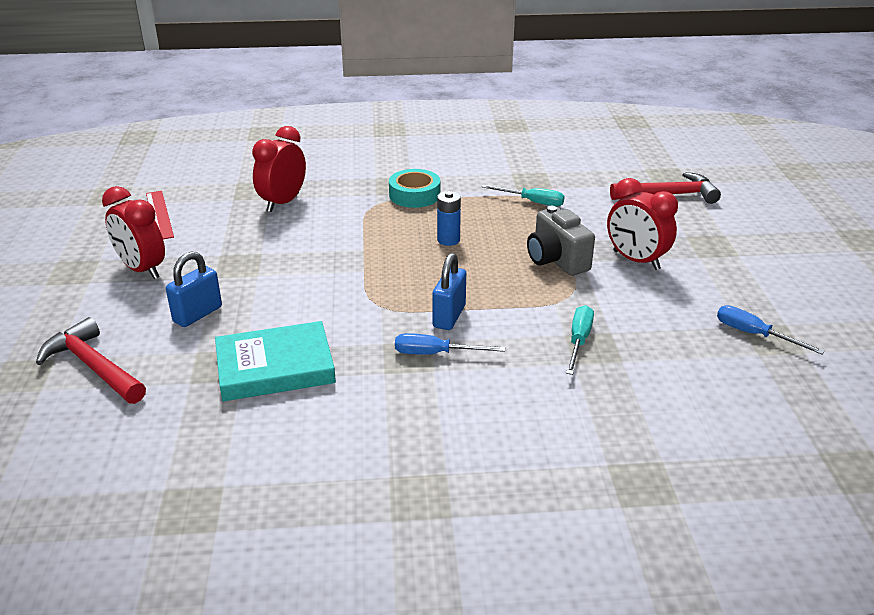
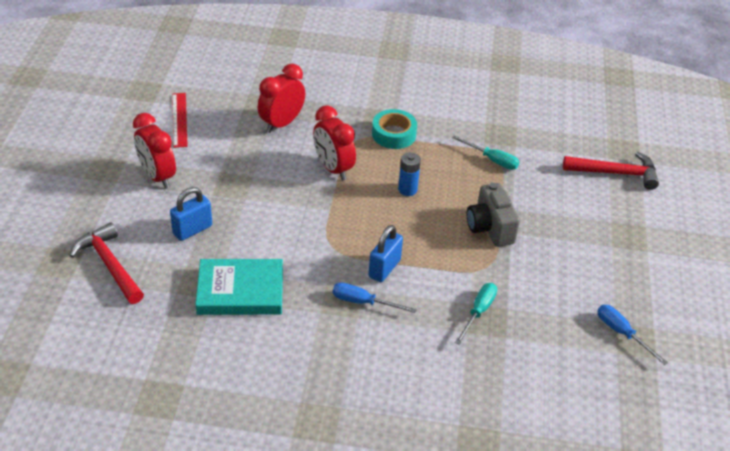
camera: 10 degrees right, 10 degrees up
red clock [607,178,678,270] -> red clock moved to [313,105,356,181]

